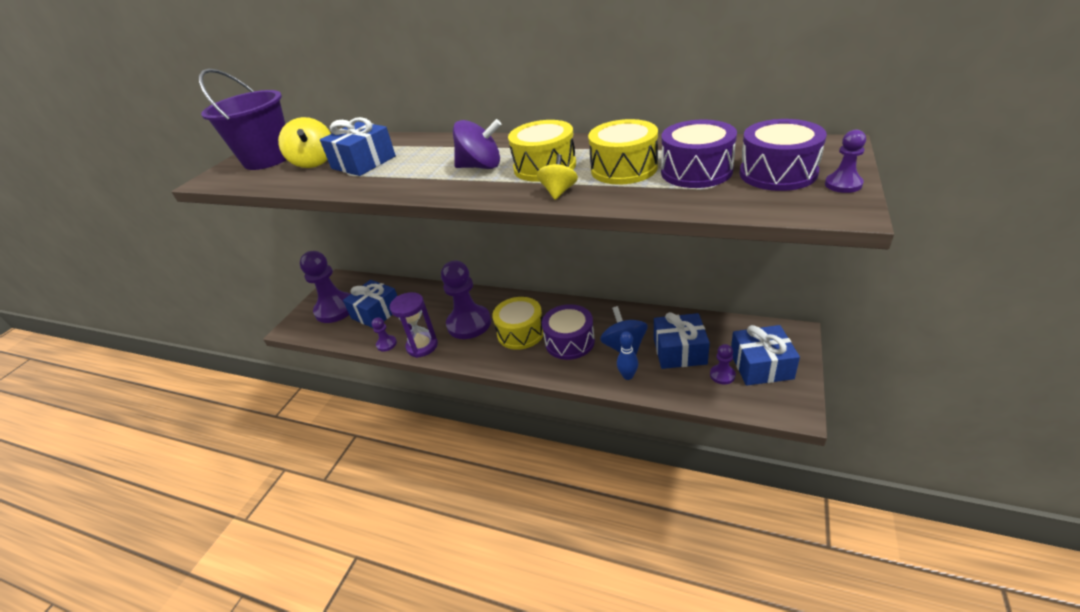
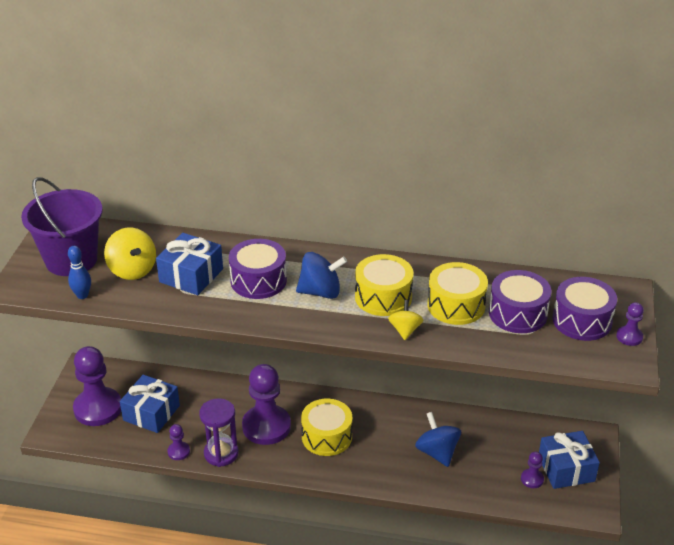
camera: 15 degrees left, 0 degrees up
purple spinning top [453,119,501,169] -> blue spinning top [296,252,347,299]
purple drum [542,304,595,360] -> purple drum moved to [229,239,287,299]
blue bowling pin [617,331,638,380] -> blue bowling pin moved to [68,246,91,299]
blue gift [654,312,710,369] -> none

